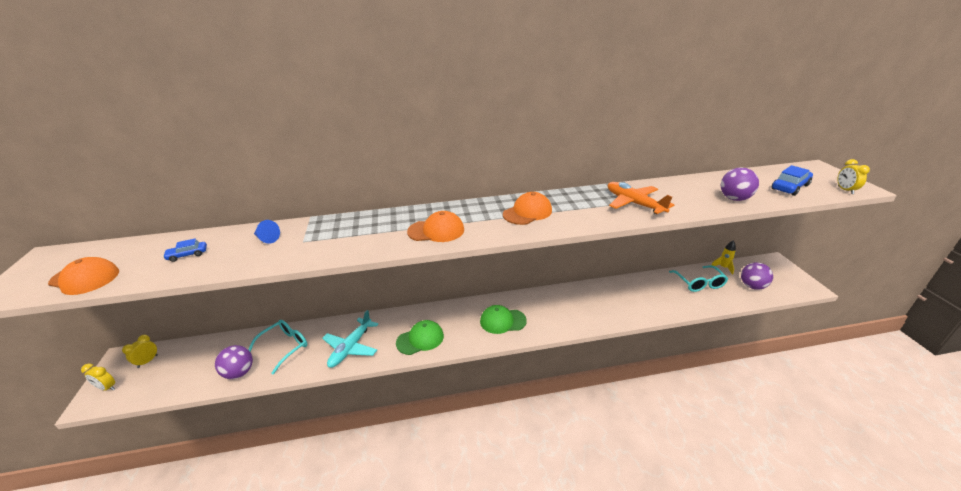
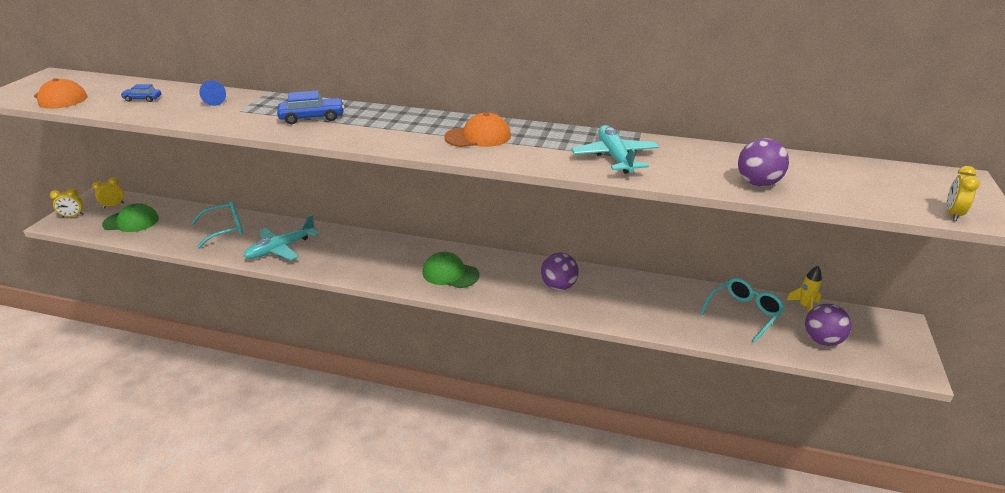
camera: 25 degrees right, 0 degrees up
yellow clock [81,363,115,391] -> yellow clock turned 60 degrees counterclockwise [50,188,84,218]
purple ball [215,345,253,379] -> purple ball moved to [541,253,579,290]
green cap [396,320,444,355] -> green cap moved to [102,203,159,232]
orange cap [407,211,464,242] -> none
orange plane [608,182,674,214] -> turquoise plane [571,125,659,174]
turquoise glasses [669,265,728,292] -> turquoise glasses turned 150 degrees counterclockwise [700,278,785,343]
blue car [771,165,813,196] -> blue car moved to [277,90,344,124]

